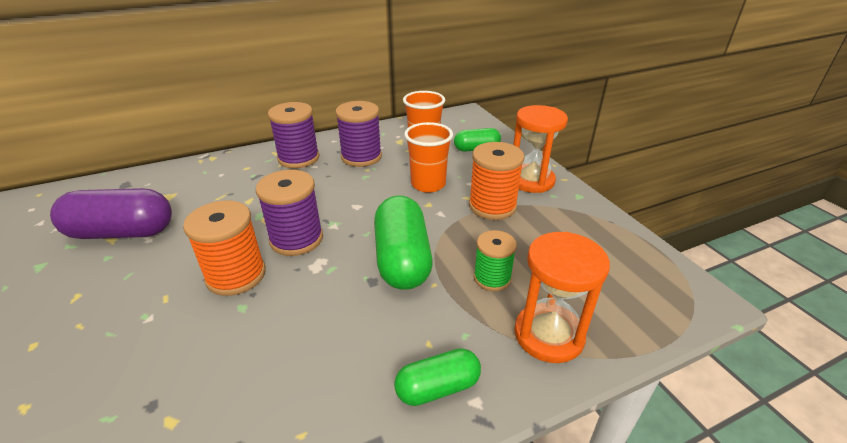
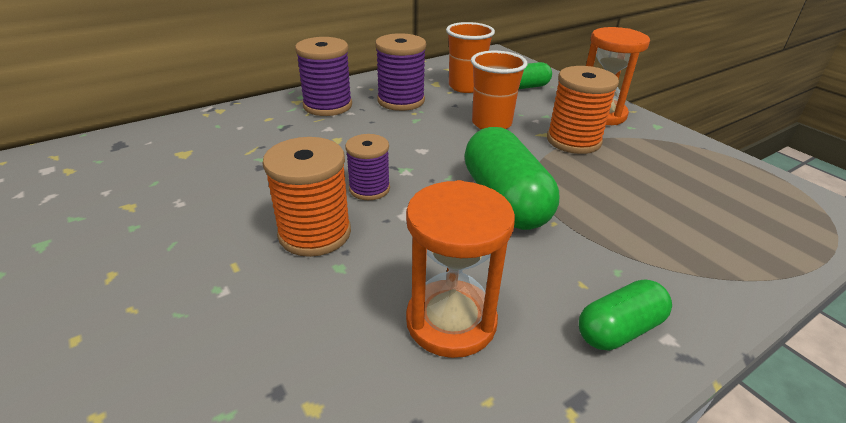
camera: 10 degrees left, 0 degrees up
purple capsule [50,188,172,239] -> none
purple spool [256,170,323,256] -> purple spool [345,134,390,200], size x0.65
green spool [474,230,517,291] -> none
orange hourglass [514,232,610,363] -> orange hourglass moved to [406,180,515,358]

